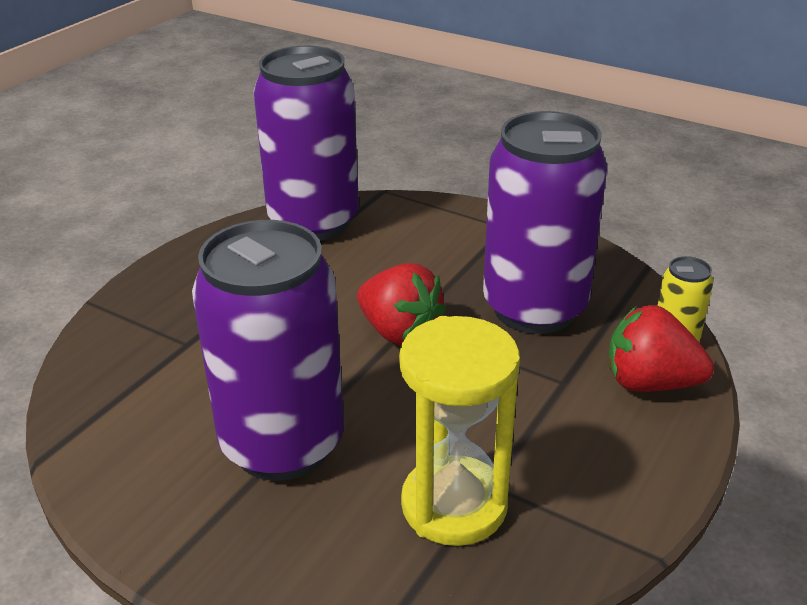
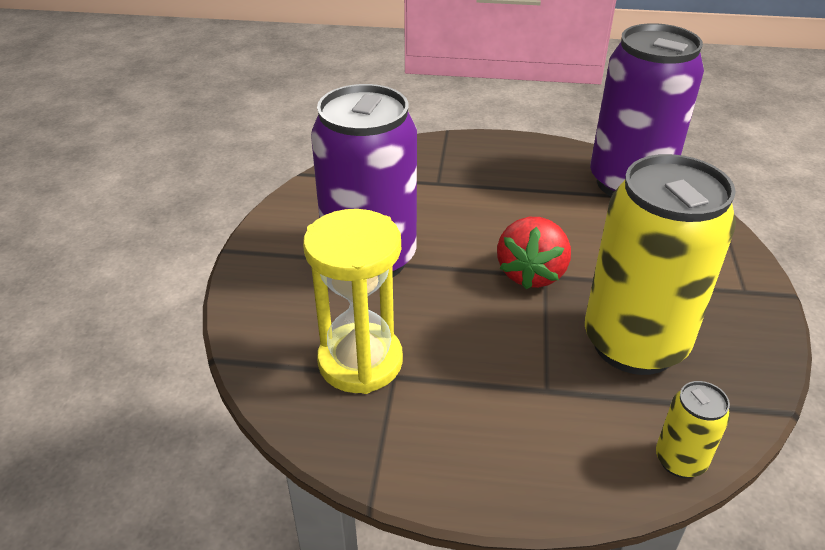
camera: 65 degrees right, 5 degrees up
purple can [483,111,607,334] -> yellow can [585,154,736,375]
red strawberry [609,305,714,392] -> none

